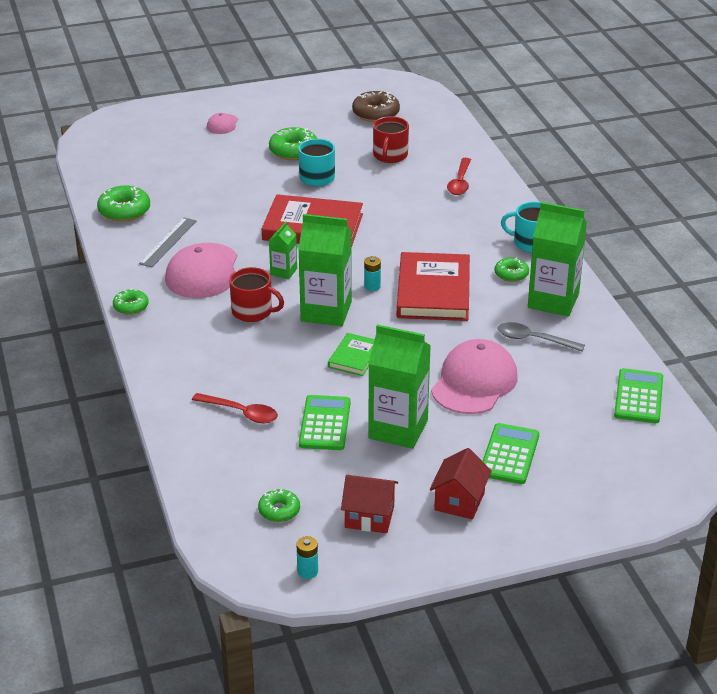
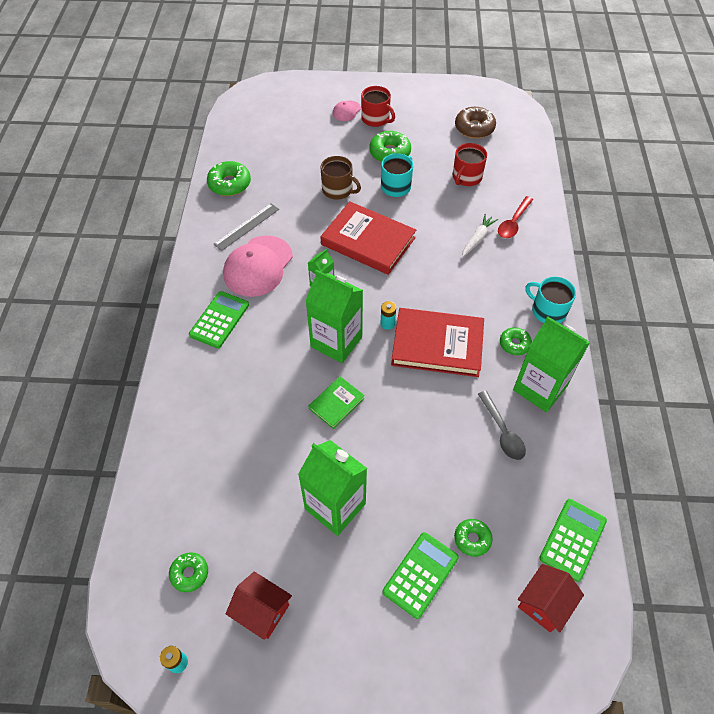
camera: 20 degrees right, 20 degrees up
green donut [113,289,149,315] -> green donut moved to [454,519,493,557]
red spoon [192,393,278,423] -> none
red mug [229,267,284,322] -> red mug moved to [361,86,395,127]
green calculator [299,395,351,450] -> green calculator moved to [189,291,249,348]
red book [397,252,470,321] -> red book turned 75 degrees clockwise [391,308,484,377]
red house [430,448,492,520] -> red house moved to [518,564,584,633]
pink cap [431,339,518,414] -> none
grey spoon [498,322,585,352] -> grey spoon turned 150 degrees counterclockwise [478,391,526,460]
none -> brown mug [321,156,361,200]
none -> white carrot [462,214,498,257]

